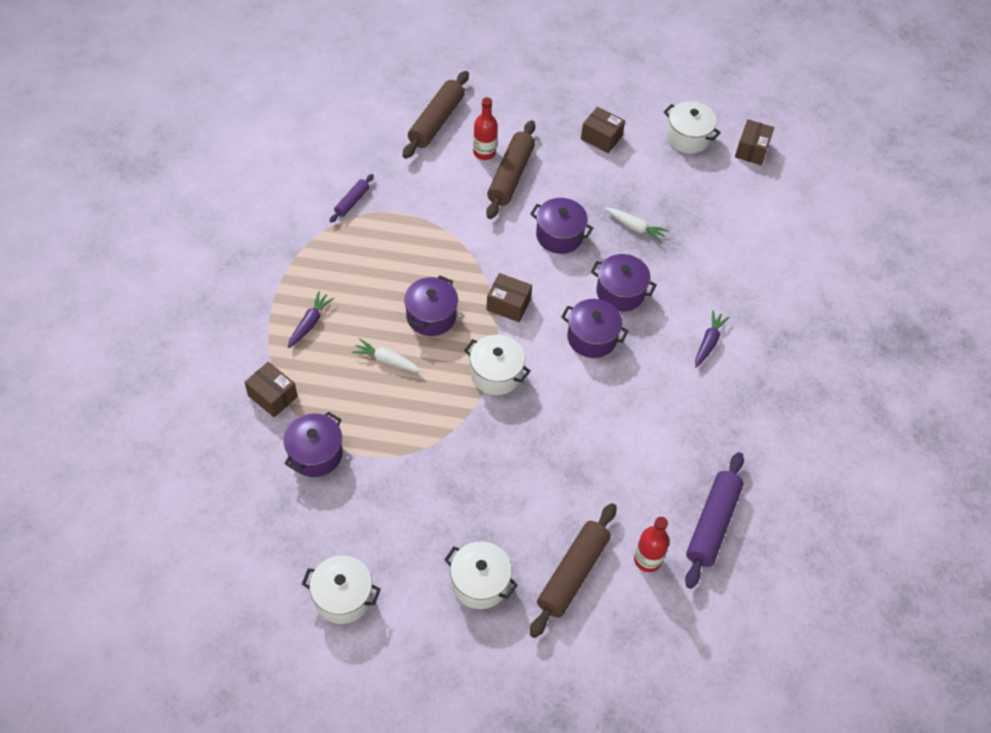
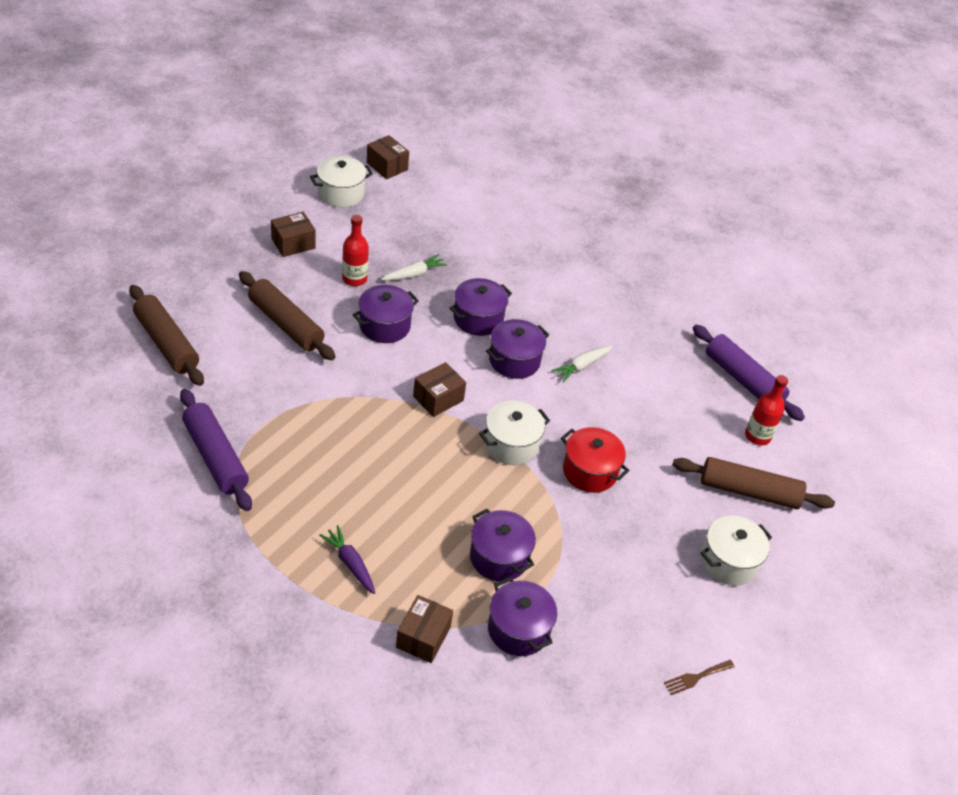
camera: 65 degrees left, 10 degrees down
brown box [244,362,298,417] -> brown box turned 45 degrees counterclockwise [396,595,453,663]
white pot [302,555,381,624] -> brown fork [664,660,735,695]
purple rolling pin [330,174,374,223] -> purple rolling pin [180,389,252,511], size x1.89
white carrot [352,338,422,372] -> white carrot moved to [551,346,612,382]
purple pot [404,275,458,336] -> purple pot moved to [470,509,536,582]
red bottle [473,97,498,160] -> red bottle moved to [342,215,369,286]
brown rolling pin [530,503,617,638] -> brown rolling pin turned 45 degrees counterclockwise [673,457,835,509]
purple carrot [695,310,730,368] -> none
none -> red pot [561,427,630,493]

